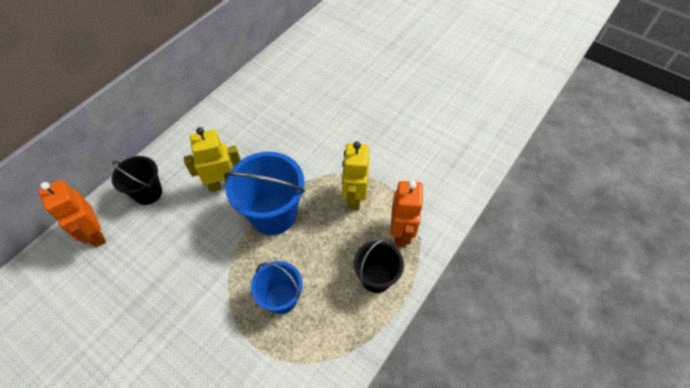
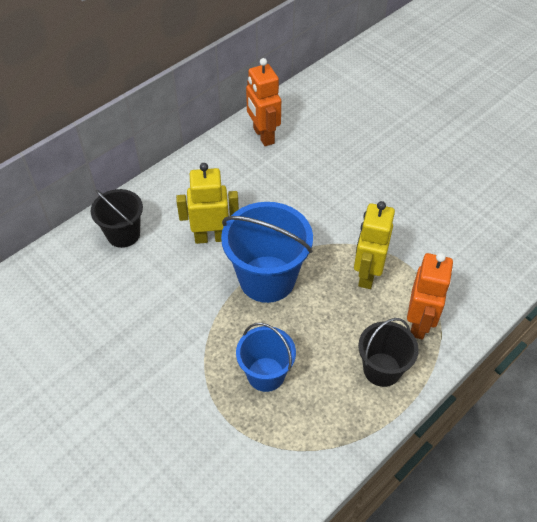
camera: 10 degrees right, 5 degrees down
orange robot [39,180,106,247] -> orange robot moved to [246,58,281,146]

